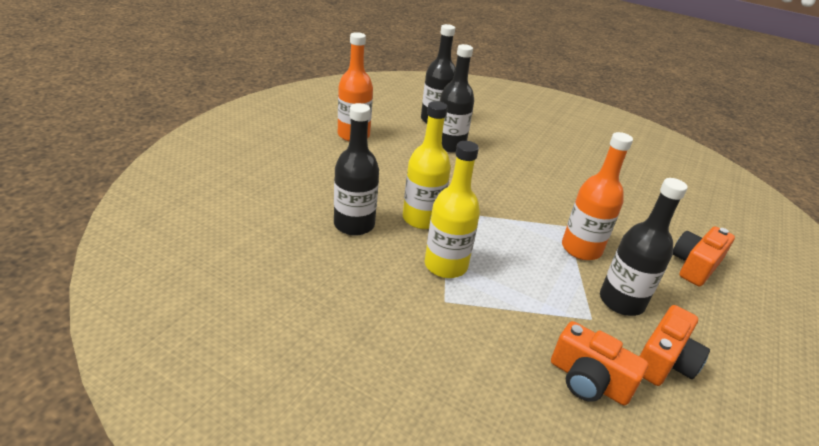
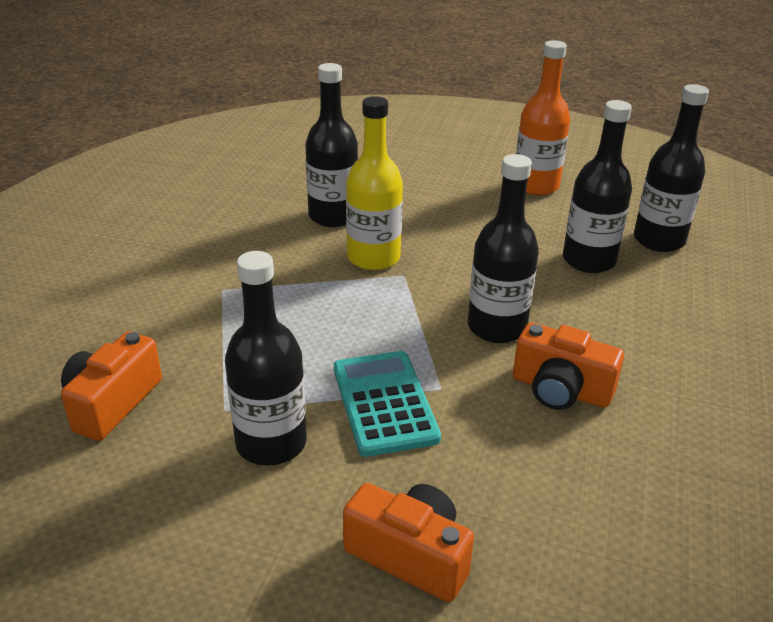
camera: 80 degrees right, 0 degrees up
yellow bottle [425,141,480,278] -> none
orange bottle [562,132,633,260] -> turquoise calculator [334,351,441,457]
orange camera [639,305,710,386] -> orange camera moved to [513,322,624,410]
none -> black bottle [468,154,539,343]

